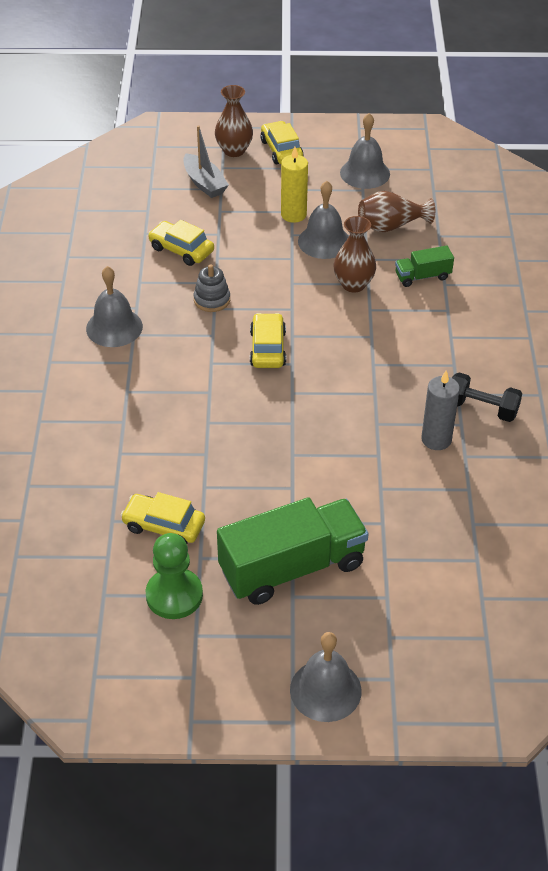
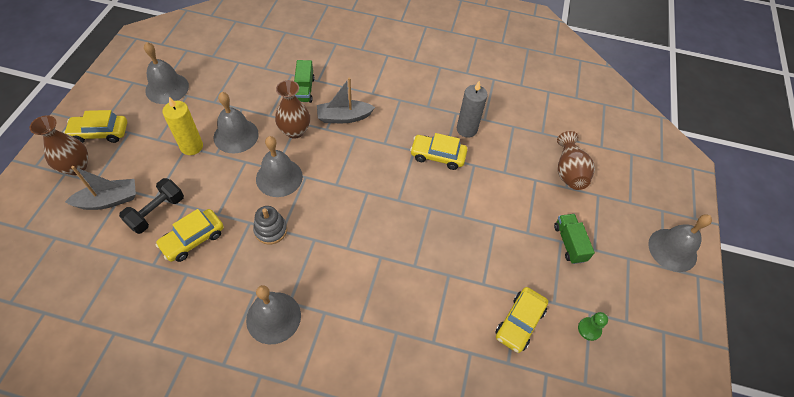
camera: 80 degrees left, 10 degrees up
green pawn [145,533,203,619] -> green pawn [578,312,608,341], size x0.52
green truck [217,497,368,605] -> green truck [554,214,595,264], size x0.47
yellow car [250,313,286,368] -> yellow car moved to [410,133,468,170]
brown vase [358,191,435,232] -> brown vase moved to [557,131,595,190]
black dumbbell [452,373,522,422] -> black dumbbell moved to [119,178,184,234]
none -> grey bell [256,136,303,197]
none -> grey boat [317,78,375,123]

